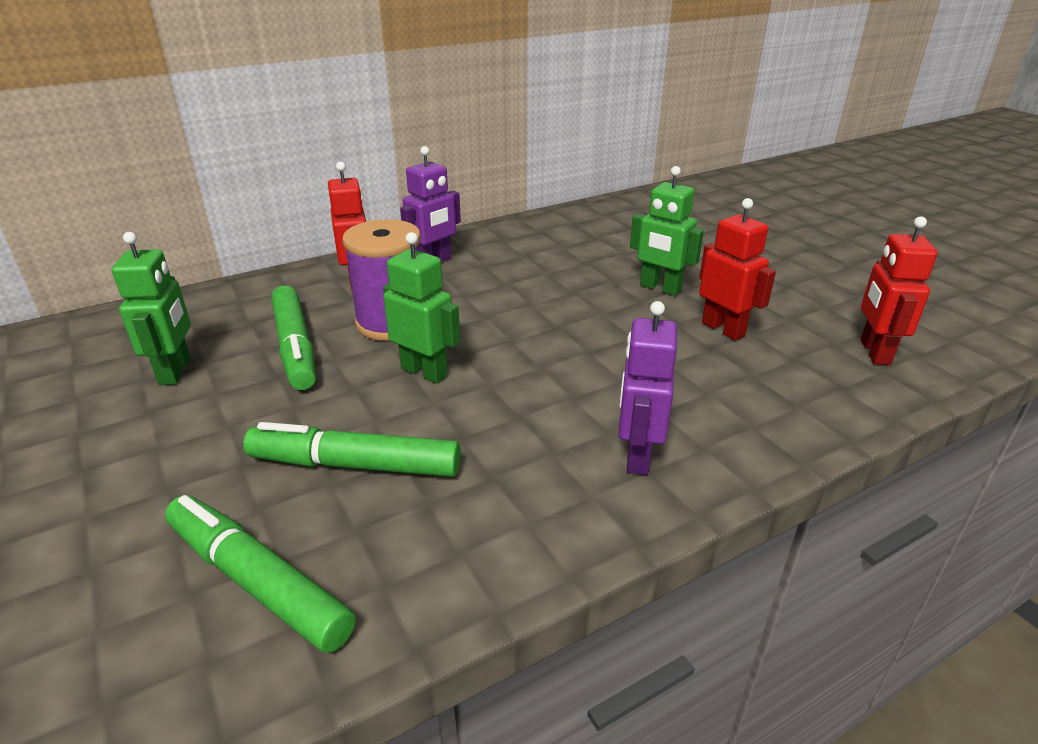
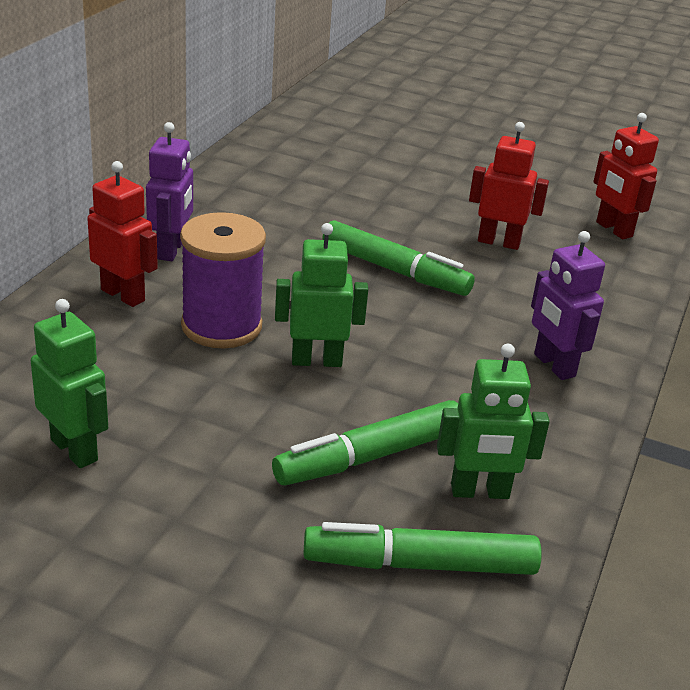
camera: 40 degrees left, 0 degrees up
green marker [271,286,316,390] -> green marker moved to [323,220,475,296]
green robot [630,166,704,296] -> green robot moved to [437,344,550,499]

